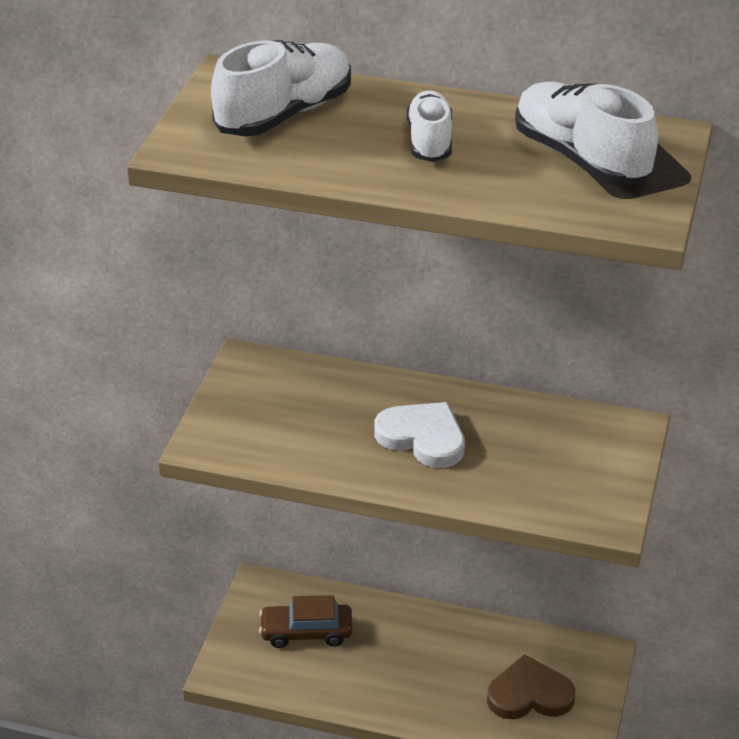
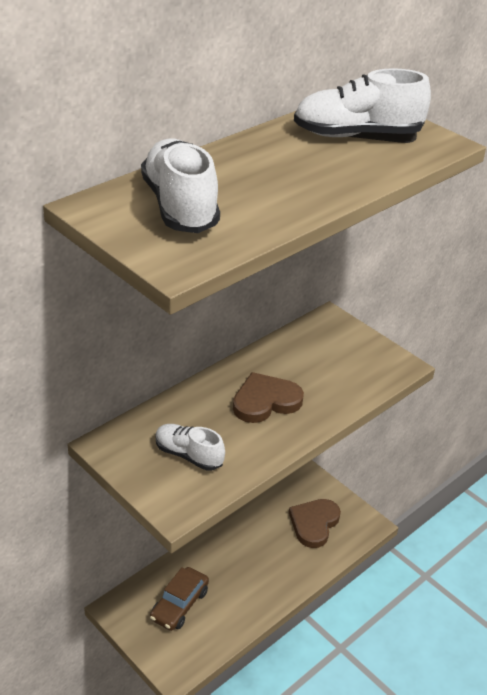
camera: 60 degrees left, 0 degrees up
white heart [374,402,465,468] -> brown heart [233,372,304,423]
white shoe [406,91,452,162] -> white shoe moved to [155,424,225,471]

